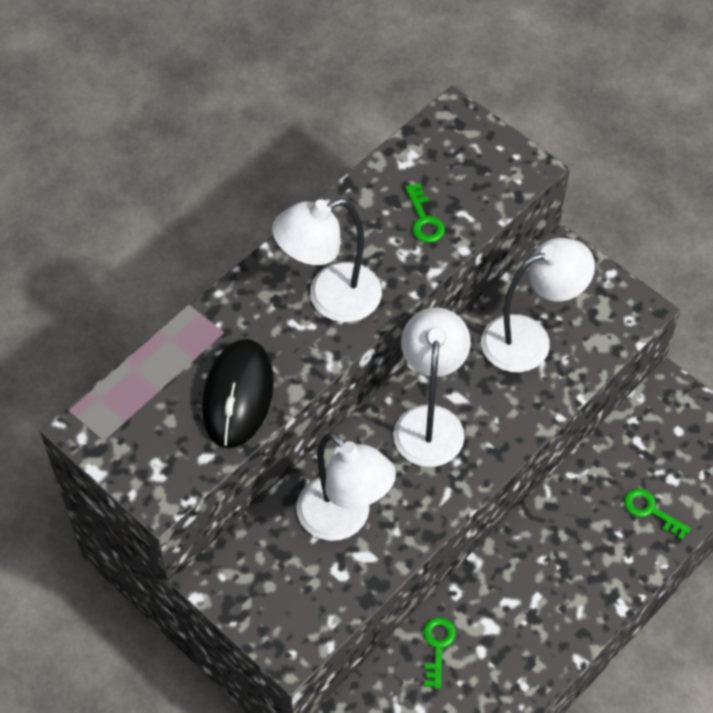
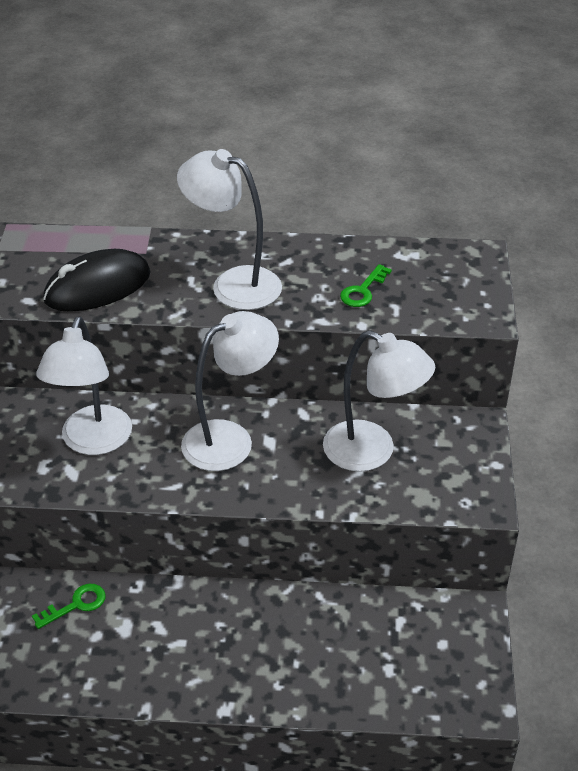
camera: 50 degrees right, 15 degrees down
green key [624,489,691,540] -> none

